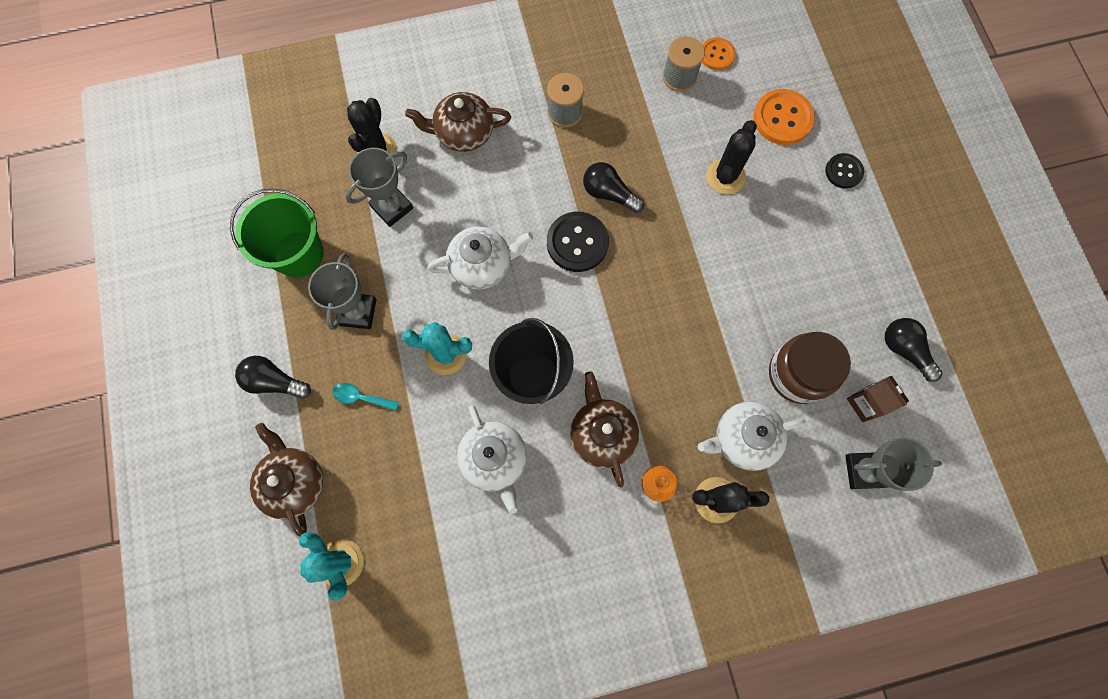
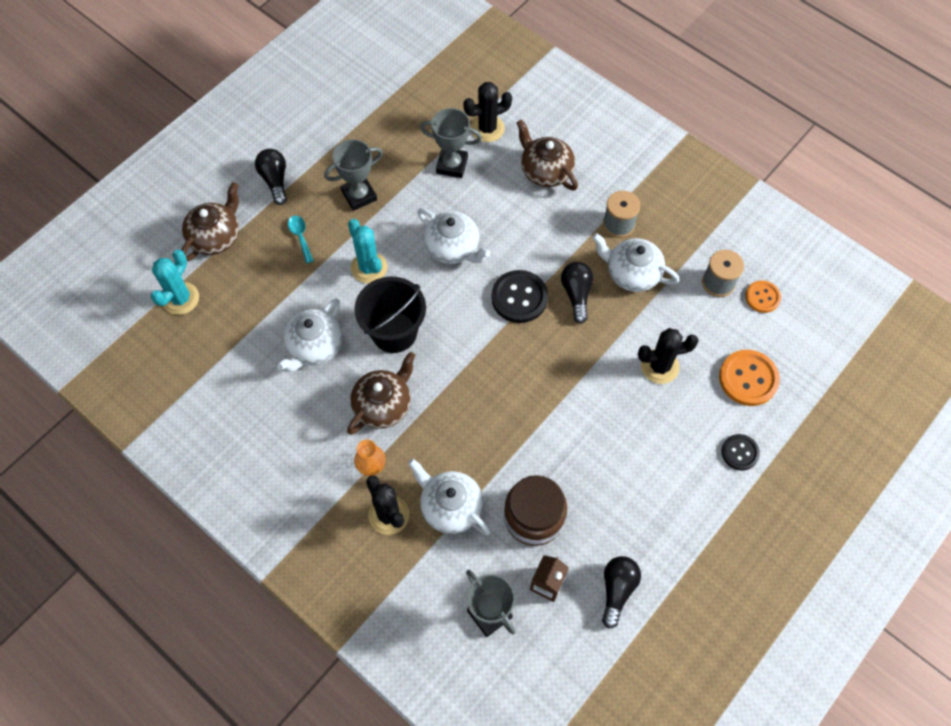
camera: 55 degrees right, 10 degrees down
green bucket [230,189,324,277] -> none
none -> white teapot [592,233,680,292]

